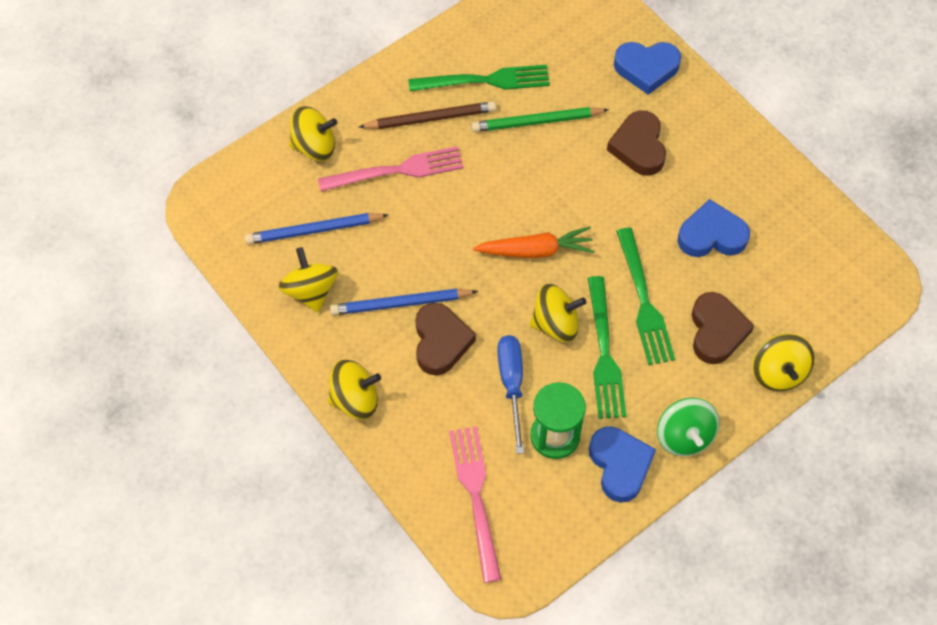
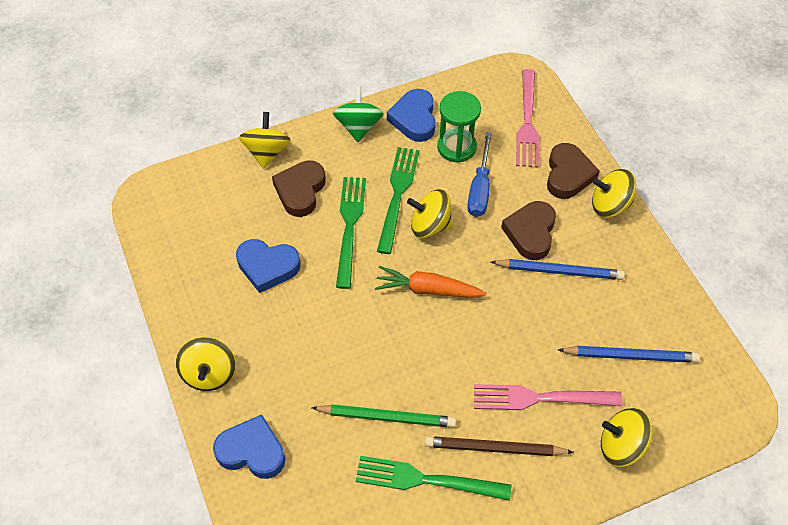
camera: 165 degrees left, 5 degrees down
yellow spinning top [278,247,338,312] -> yellow spinning top moved to [176,336,236,391]
brown heart [607,110,666,176] -> brown heart moved to [547,143,600,199]

